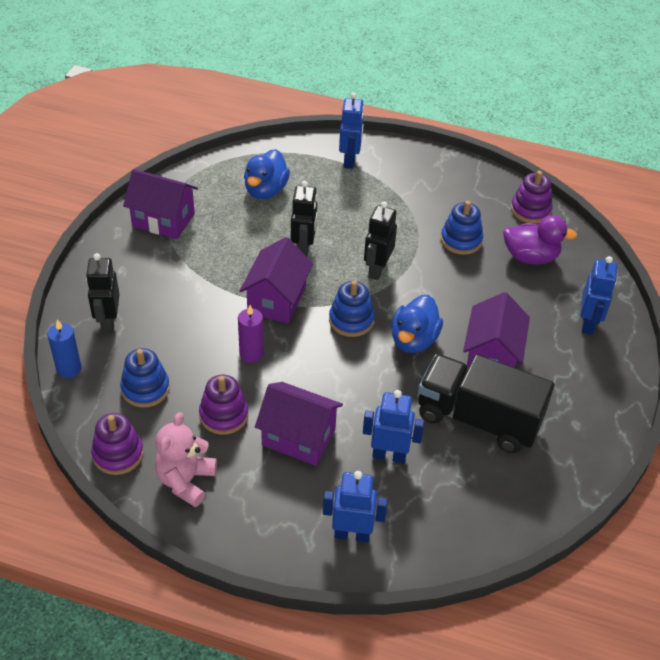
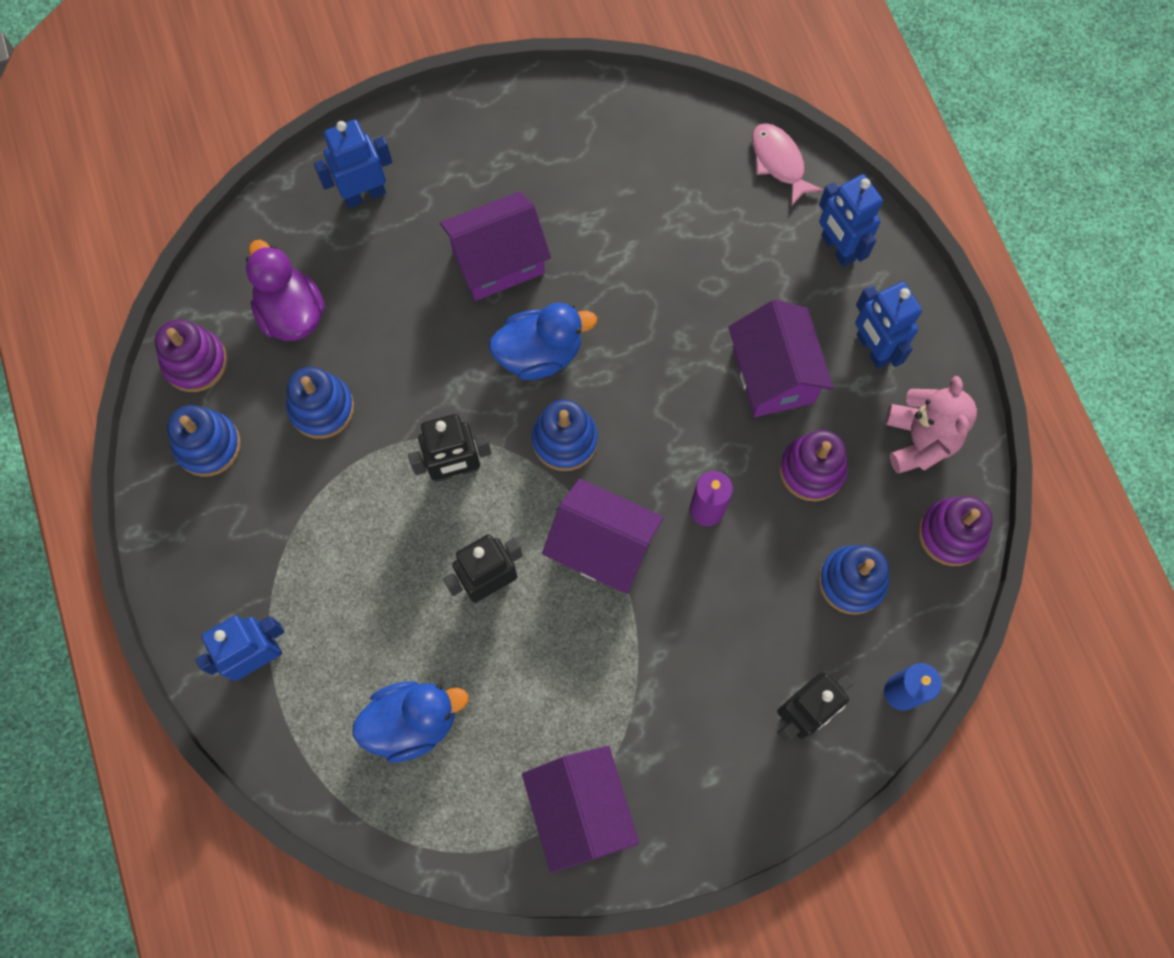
camera: 125 degrees left, 25 degrees up
pink teddy bear [155,412,217,507] -> pink teddy bear turned 75 degrees counterclockwise [885,376,977,473]
purple house [240,237,313,324] -> purple house turned 45 degrees clockwise [542,479,664,594]
blue robot [363,390,425,463] -> blue robot moved to [855,282,922,369]
black truck [418,354,555,453] -> none
none -> blue stacking toy [167,405,241,477]
none -> pink fish [752,123,823,206]

